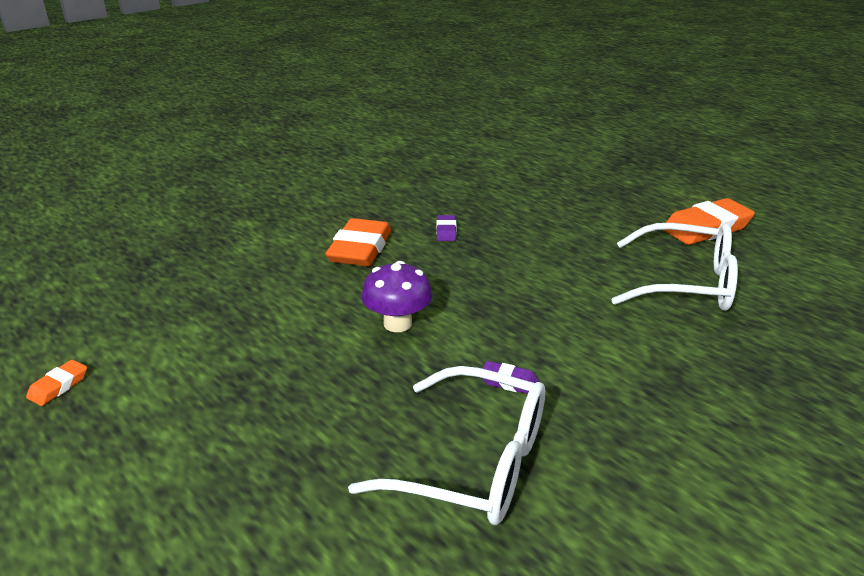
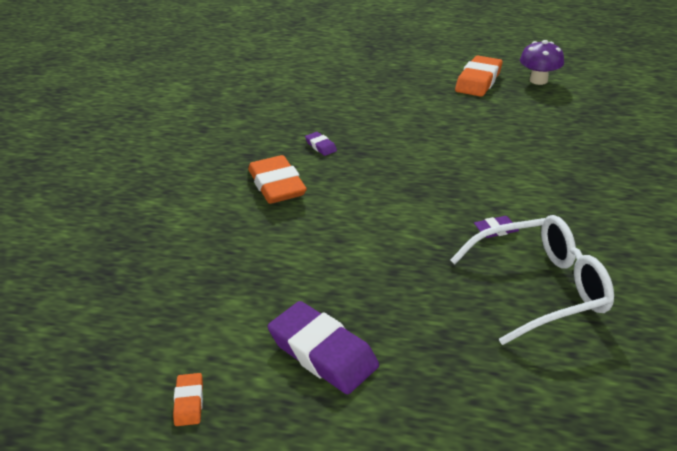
camera: 35 degrees left, 5 degrees up
purple mushroom [361,261,433,332] -> purple mushroom moved to [520,40,564,85]
white glasses [611,223,738,311] -> none
none -> purple eraser [268,301,379,394]

